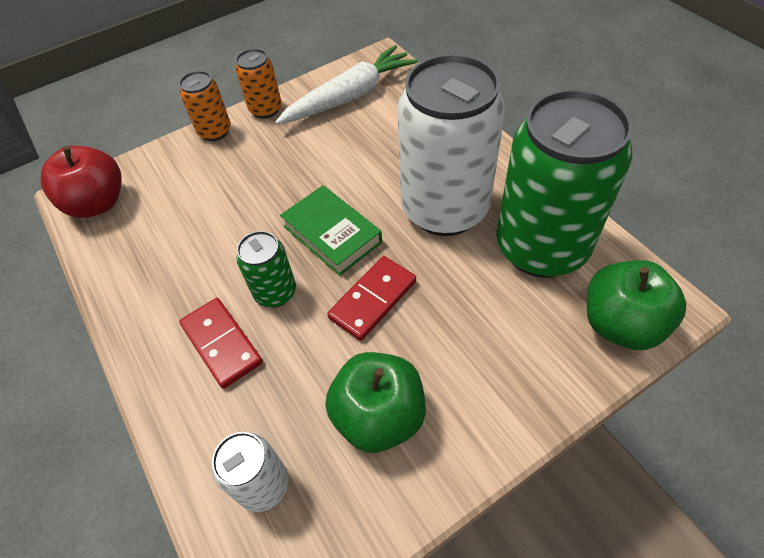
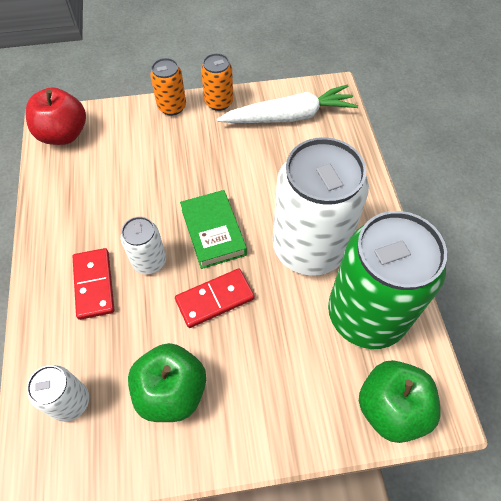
camera: 20 degrees right, 5 degrees up
green can [236,231,296,307] -> white can [121,216,166,274]

